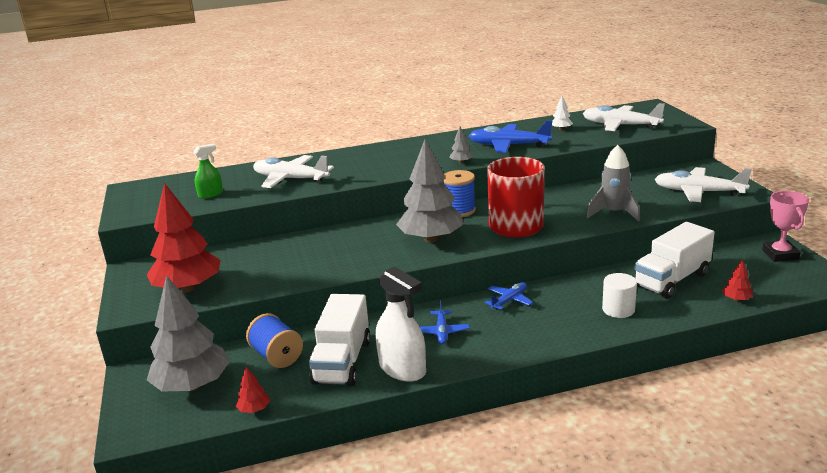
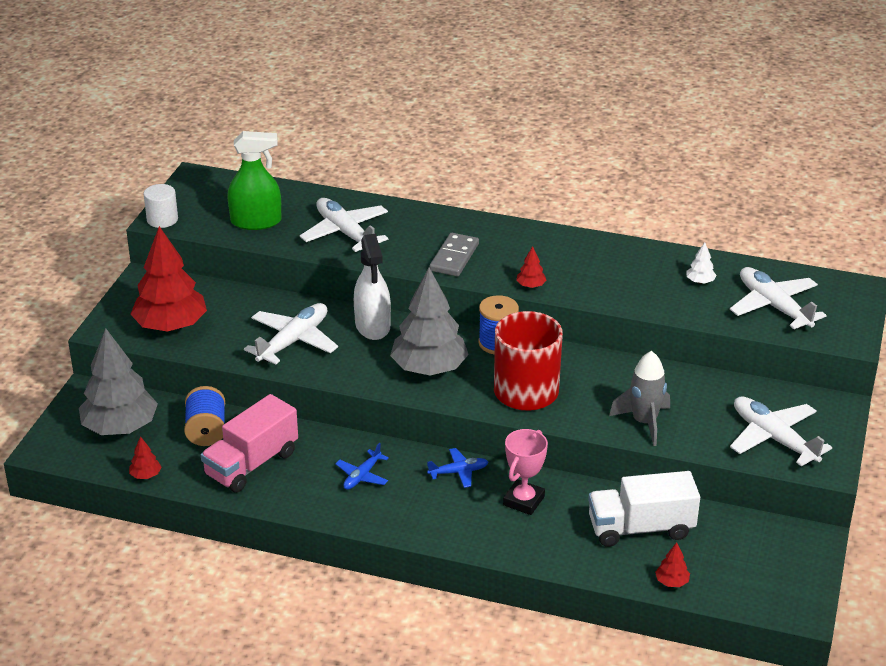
camera: 30 degrees right, 10 degrees up
green spray bottle [193,144,223,199] -> green spray bottle [227,131,282,230], size x1.73
white truck [309,294,370,386] -> pink truck [201,394,298,493]
white spray bottle [376,266,426,382] -> white spray bottle moved to [354,234,391,340]
grey tree [449,127,473,164] -> red tree [516,246,546,288]
blue plane [469,120,552,153] -> none
white cylinder [602,273,637,318] -> white cylinder moved to [144,184,178,228]
pink trophy [762,191,809,262] -> pink trophy moved to [503,429,548,515]
none -> white plane [244,303,338,365]
none -> grey domino [429,233,479,276]

